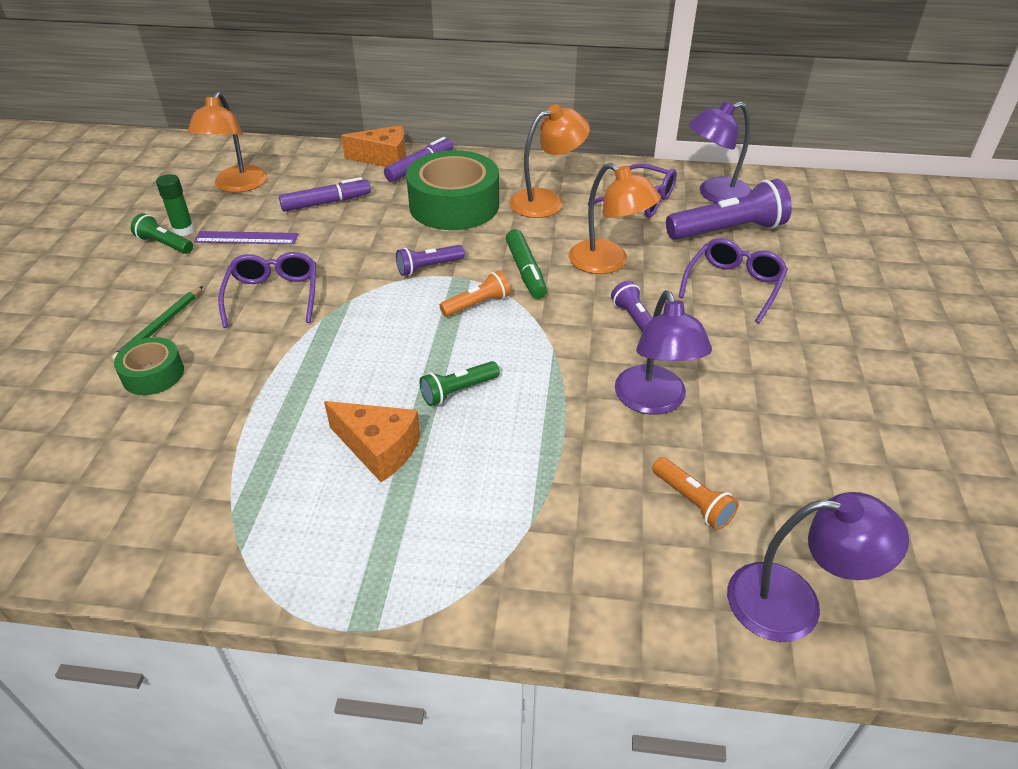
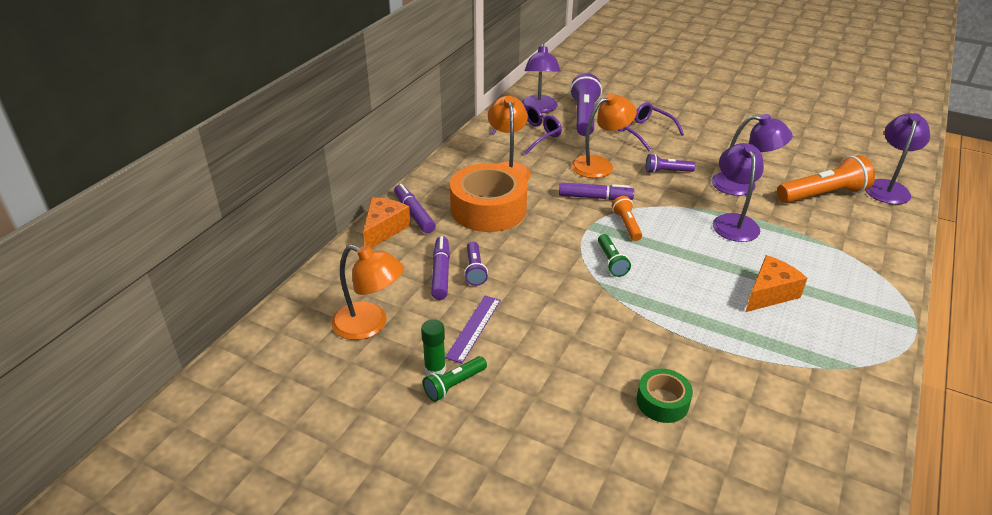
camera: 70 degrees left, 5 degrees down
green pencil [112,286,203,361] -> none
purple glasses [218,252,316,328] -> none
purple flashlight [396,245,465,276] -> purple flashlight moved to [464,242,488,286]
green tape [406,150,499,230] -> orange tape [450,163,527,232]
green flashlight [420,361,500,406] -> green flashlight moved to [598,234,631,277]
green marker [506,229,547,299] -> purple marker [559,182,634,200]
orange flashlight [652,457,739,530] -> orange flashlight [777,155,875,203], size x1.86
none -> purple lamp [713,143,764,242]

